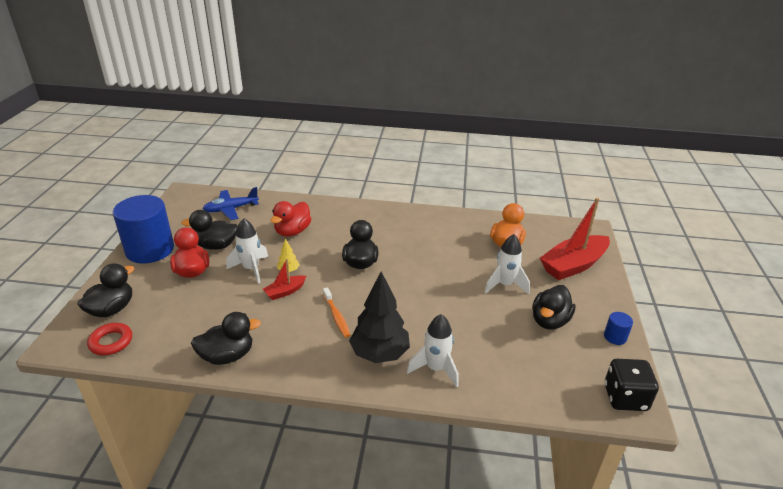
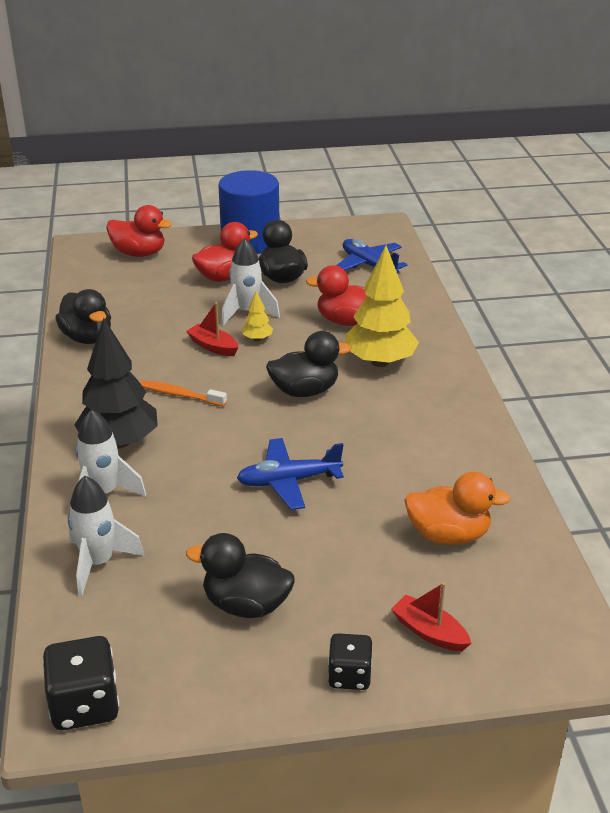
camera: 75 degrees right, 0 degrees up
black duck [77,263,134,317] -> red duck [106,205,172,257]
red ring [87,323,132,355] -> none
orange toothbrush [323,287,350,337] -> orange toothbrush turned 60 degrees clockwise [140,380,227,407]
white rocket [484,234,530,294] -> white rocket moved to [68,476,145,596]
red boat [540,198,610,280] -> red boat [391,582,471,651], size x0.48
blue cylinder [604,312,633,345] -> none
none -> blue plane [237,438,344,510]
none -> black dice [328,633,372,690]
none -> yellow tree [345,245,419,367]

